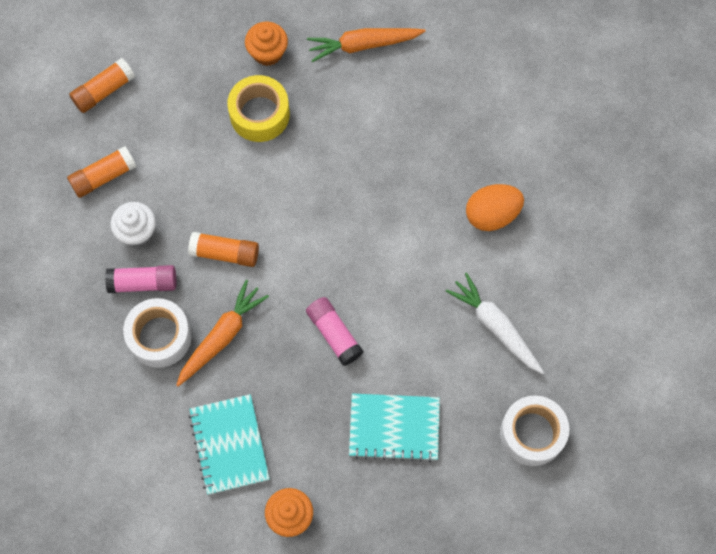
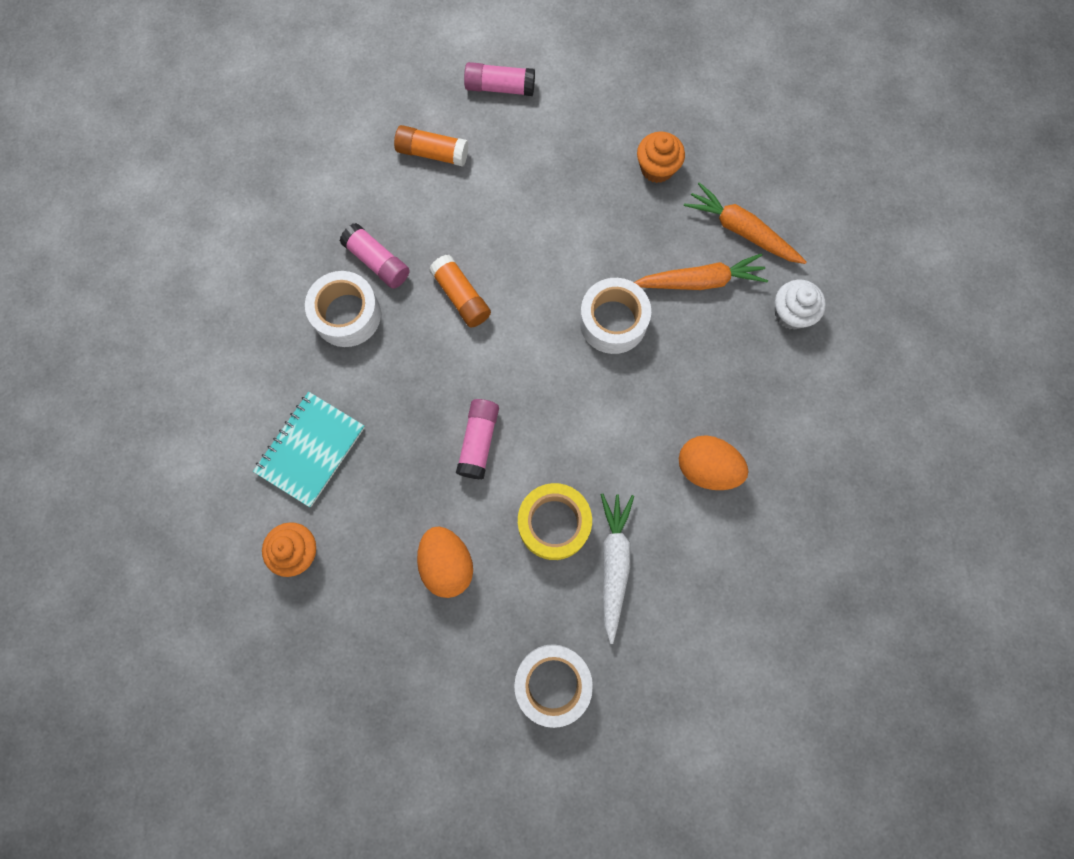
camera: 45 degrees right, 5 degrees up
orange glue stick [69,58,135,113] -> pink glue stick [464,62,535,96]
white cupcake [111,202,156,246] -> white cupcake moved to [775,280,826,330]
orange carrot [176,280,269,387] -> orange carrot moved to [634,253,768,290]
yellow tape [227,75,290,142] -> yellow tape moved to [518,483,592,560]
turquoise notebook [349,393,440,462] -> orange egg [417,526,473,598]
none -> white tape [579,278,651,354]

